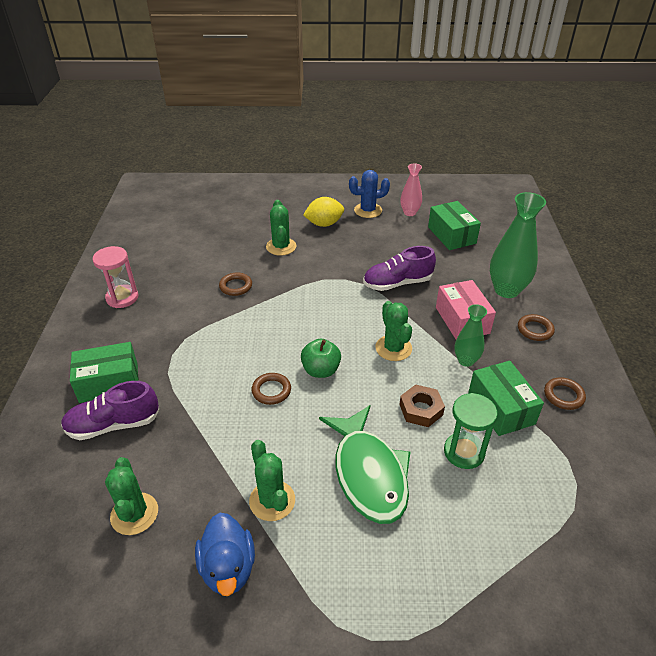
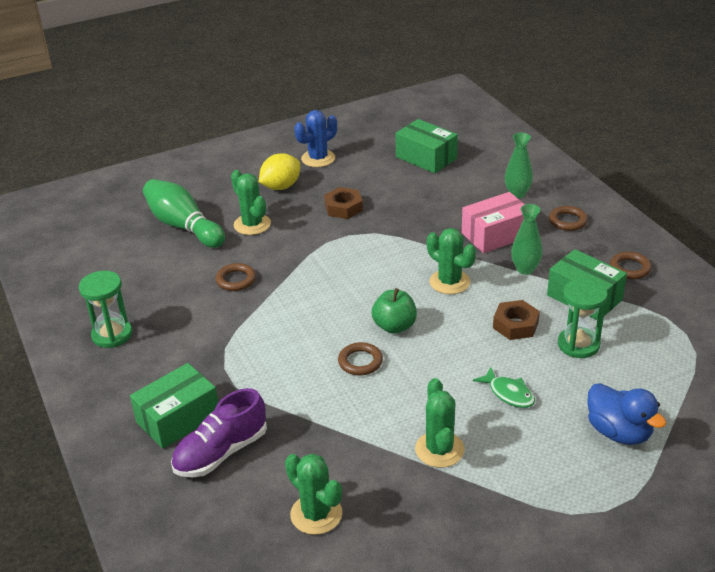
camera: 25 degrees left, 5 degrees down
pink hourglass [93,246,138,308] -> green hourglass [79,271,132,348]
blue duck [195,513,255,596] -> blue duck moved to [587,383,666,445]
green cactus [249,440,295,521] -> green cactus turned 45 degrees clockwise [415,378,464,468]
green fish [319,405,410,524] -> green fish [473,367,535,408], size x0.46
purple shoe [363,246,436,291] -> none
pink vase [400,163,422,216] -> none
pink box [436,280,496,339] -> pink box turned 75 degrees counterclockwise [462,192,525,253]
green vase [490,192,546,298] -> green vase [505,133,533,198], size x0.57
none -> green bowling pin [143,179,225,248]
none -> brown nut [324,187,363,219]

